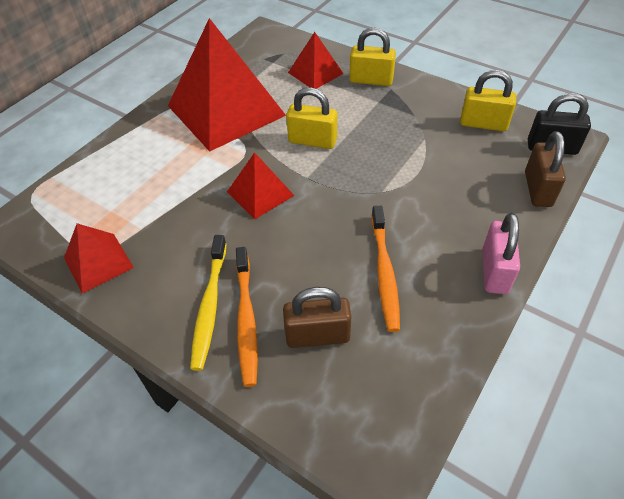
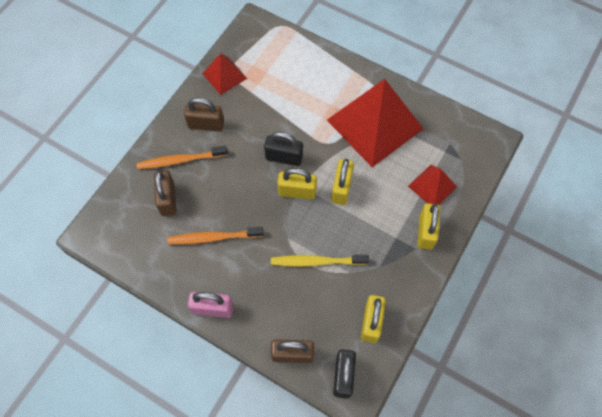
camera: 85 degrees right, 15 degrees up
yellow toothbrush [190,235,227,371] -> yellow toothbrush moved to [271,255,369,267]
red pyramid [227,152,295,219] -> black padlock [264,132,303,166]
none -> brown padlock [184,98,224,132]
none -> yellow padlock [277,168,317,200]

